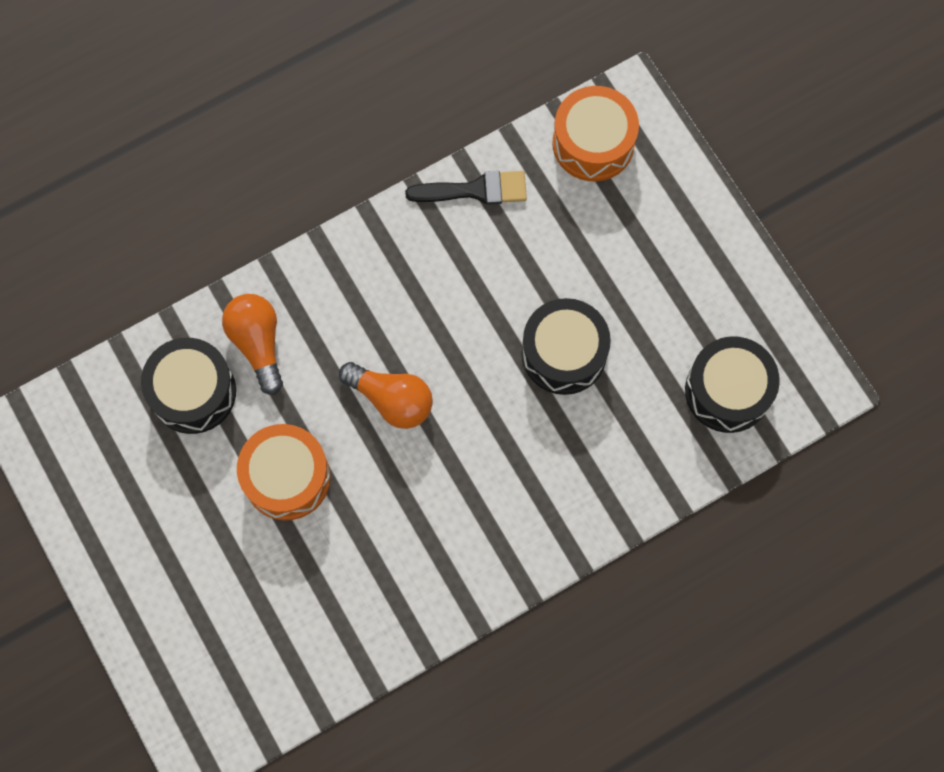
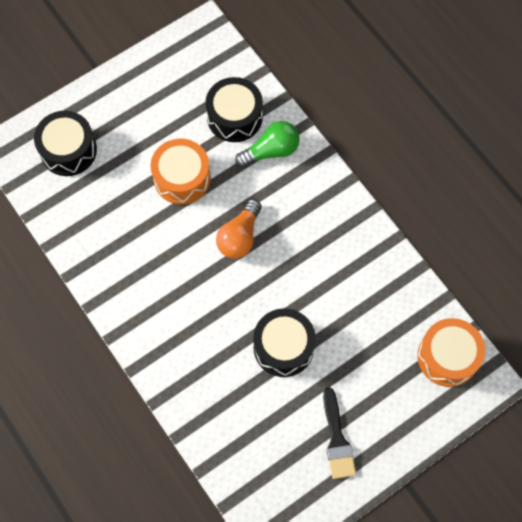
camera: 85 degrees right, 5 degrees down
orange light bulb [222,294,283,395] -> green light bulb [235,121,300,168]
black brush [405,171,527,205] -> black brush moved to [323,387,356,479]
black drum [685,336,780,433] -> black drum moved to [34,111,97,176]

